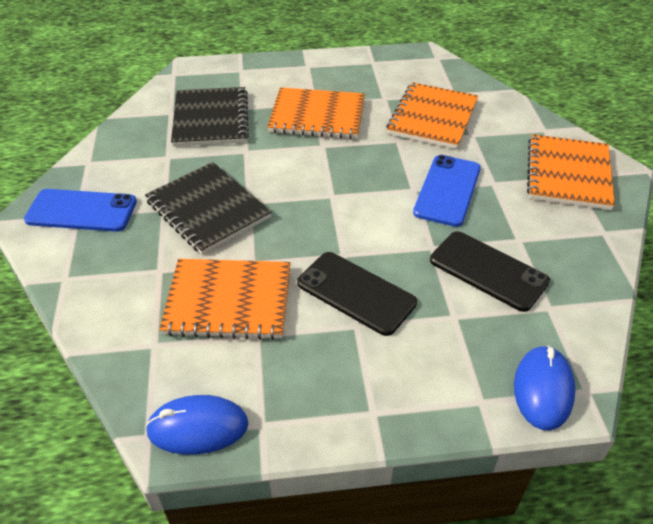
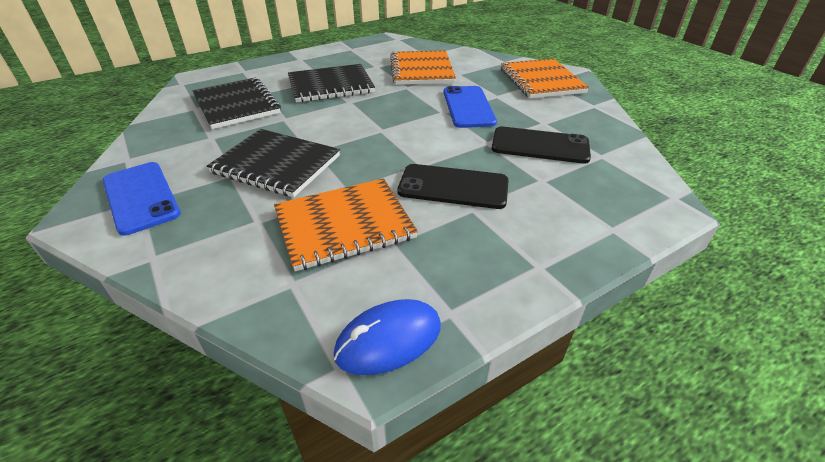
camera: 25 degrees left, 5 degrees down
blue phone [24,189,137,232] -> blue phone turned 75 degrees clockwise [103,162,181,236]
orange notebook [267,87,365,139] -> black notebook [288,64,375,102]
blue mouse [514,345,576,430] -> none

